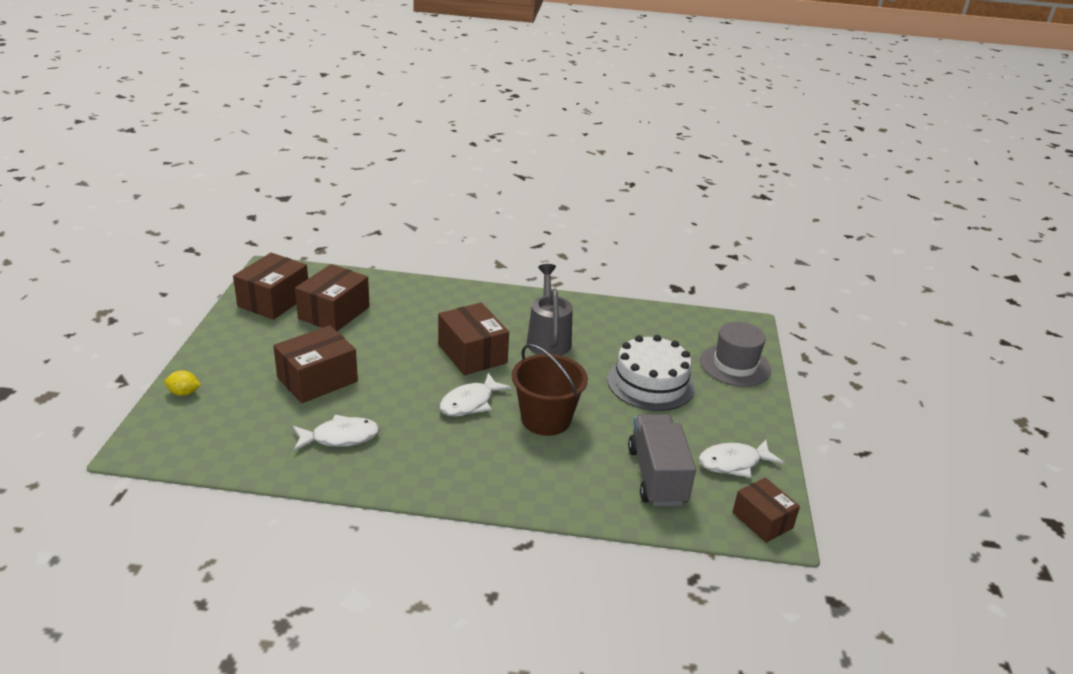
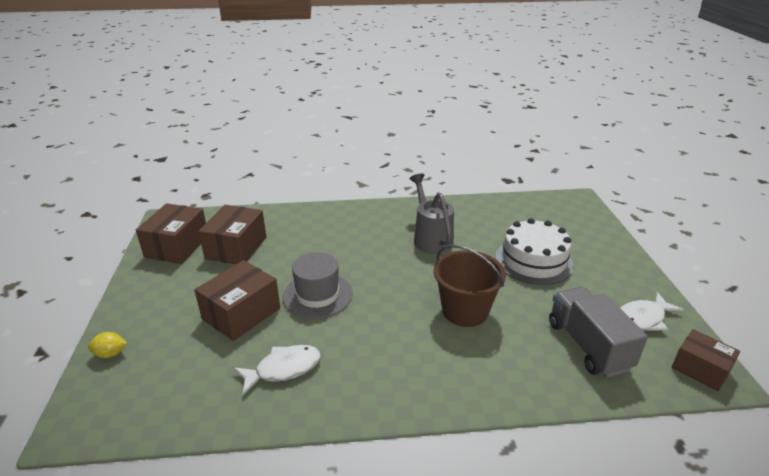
camera: 10 degrees left, 0 degrees up
brown box [438,303,509,375] -> none
white fish [439,373,512,417] -> none
grey hat [700,322,771,387] -> grey hat moved to [283,252,353,319]

